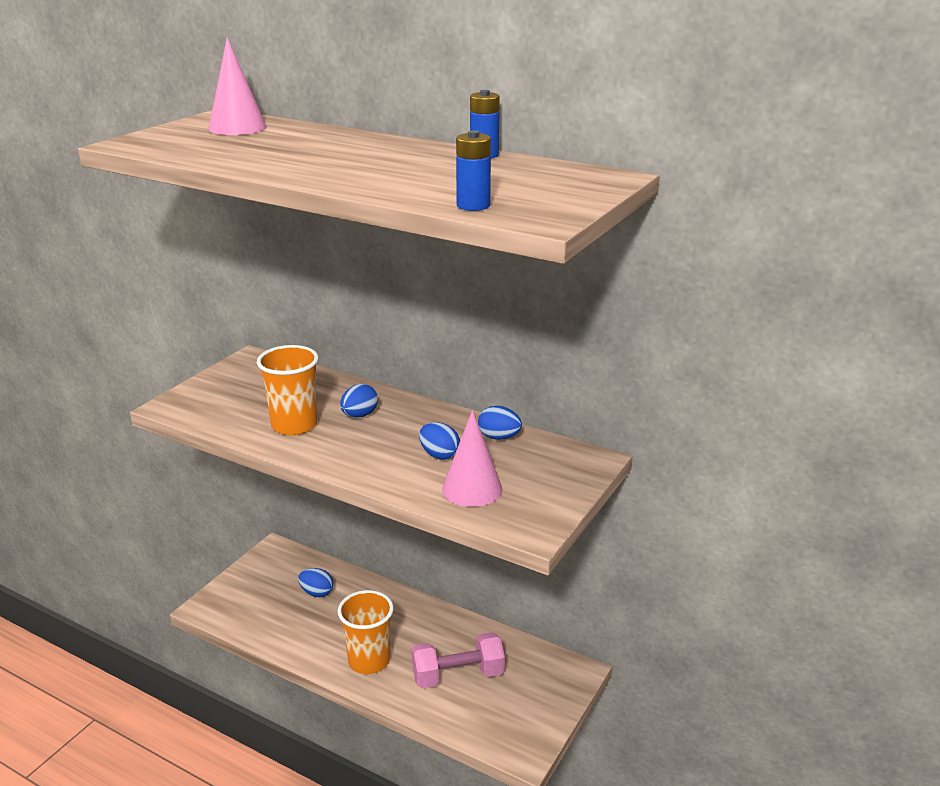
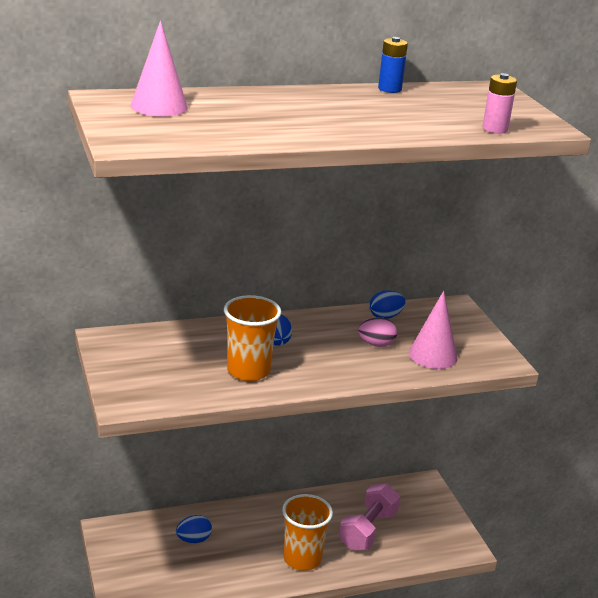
camera: 50 degrees left, 0 degrees up
blue egg [419,422,460,460] -> pink egg [358,317,397,347]
blue battery [456,130,491,211] -> pink battery [482,73,517,134]

